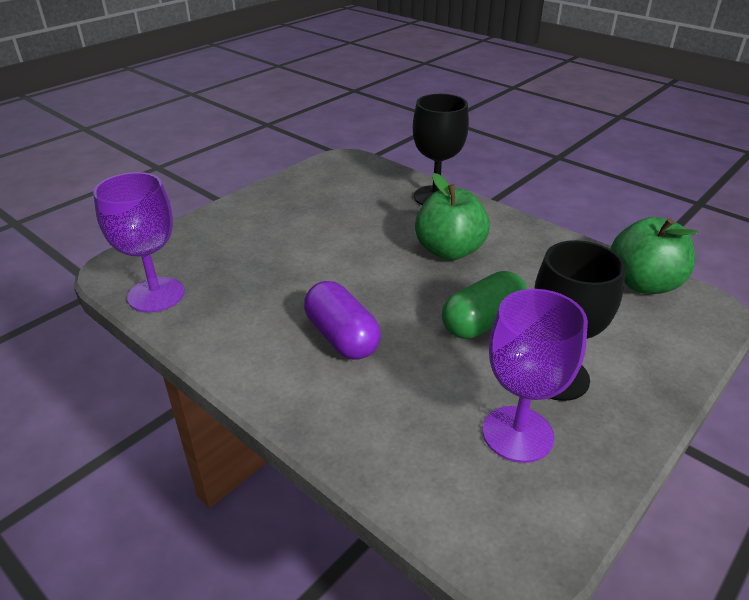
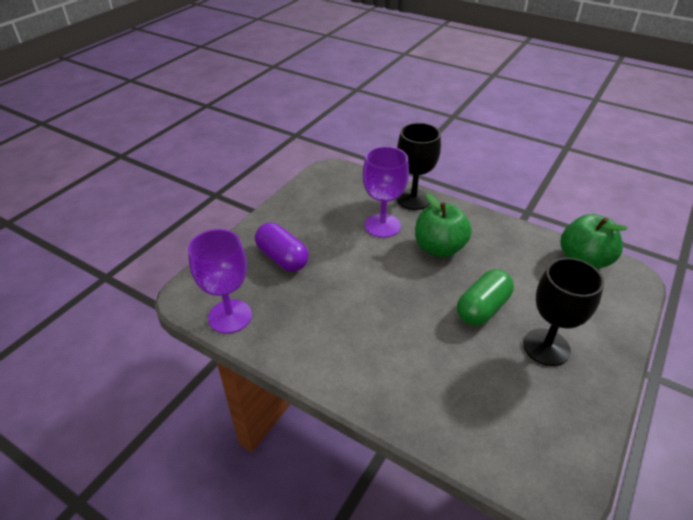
camera: 10 degrees left, 5 degrees up
purple capsule [304,281,381,360] -> purple capsule moved to [255,223,309,272]
purple goblet [483,289,588,463] -> purple goblet moved to [363,146,409,238]

